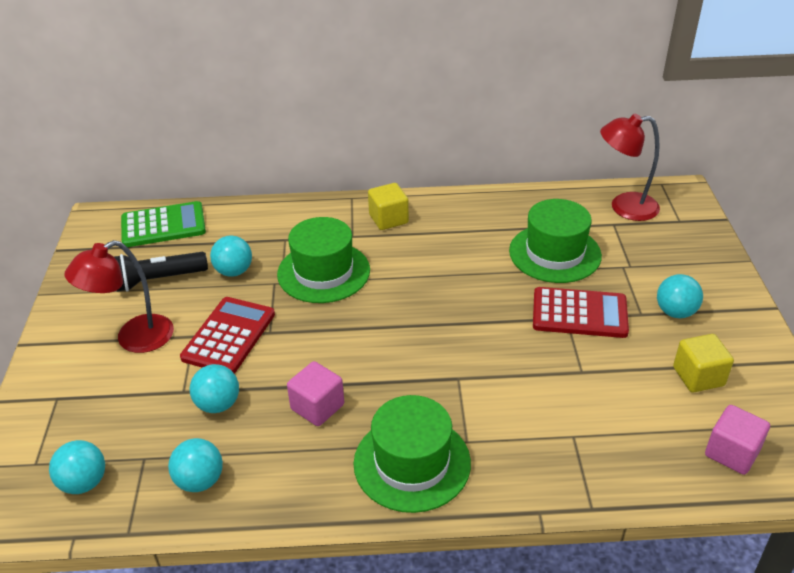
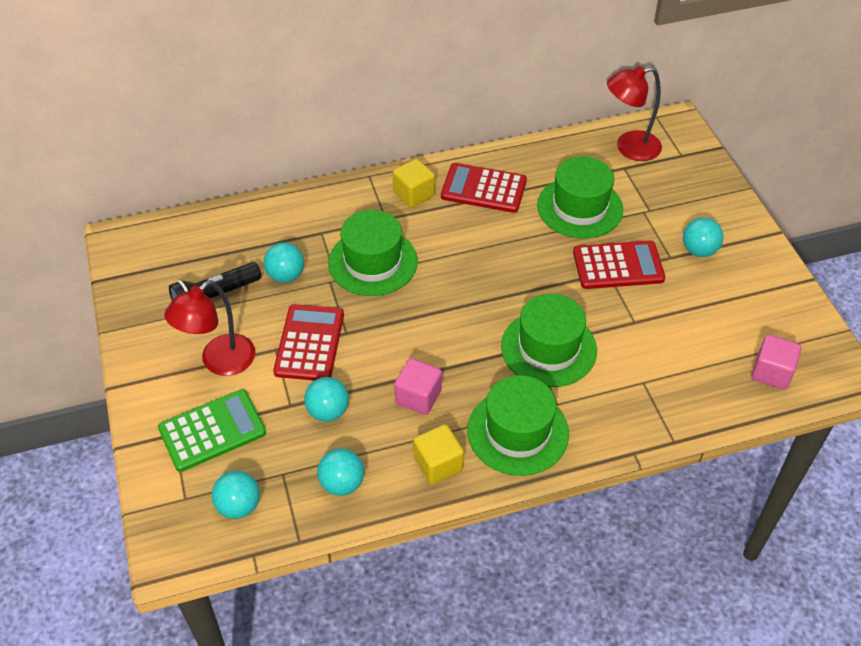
camera: 15 degrees left, 10 degrees up
green calculator [121,201,206,247] -> green calculator moved to [158,389,266,472]
yellow cube [673,334,734,392] -> yellow cube moved to [413,424,464,484]
none -> red calculator [441,163,527,213]
none -> green hat [501,294,597,387]

